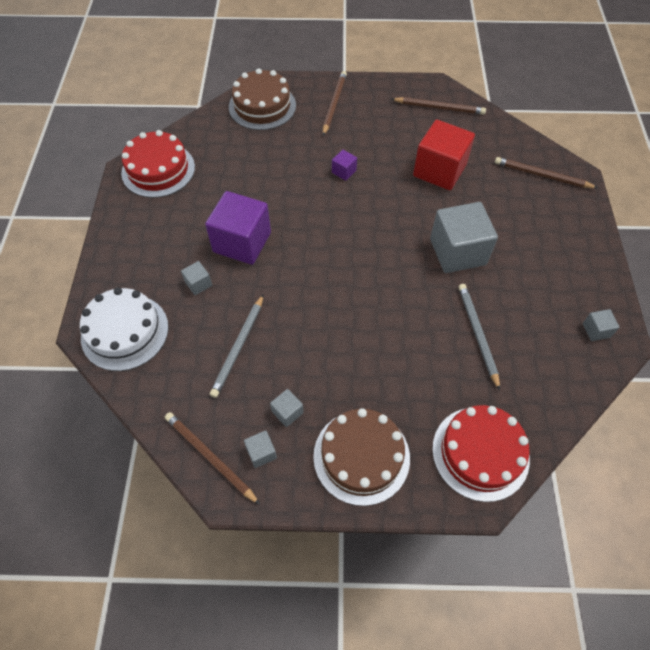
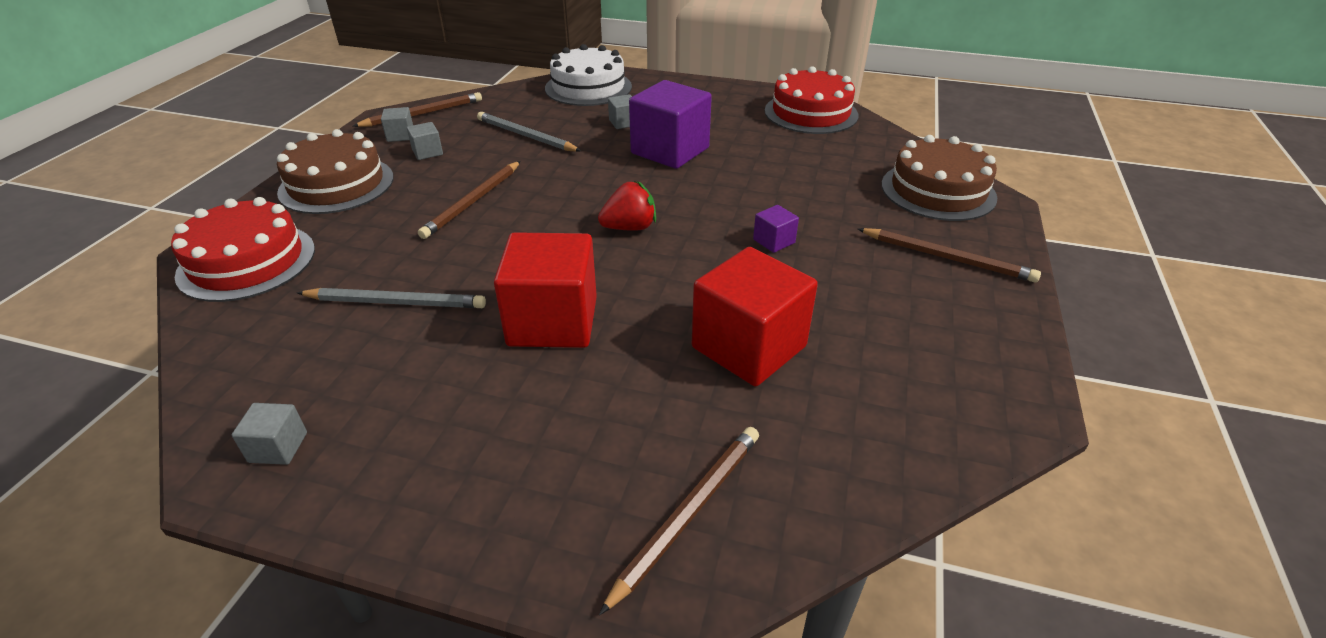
camera: 105 degrees right, 20 degrees down
brown pencil [392,97,486,115] -> brown pencil moved to [418,161,521,239]
grey cube [430,202,498,273] -> red cube [494,232,597,348]
none -> red strawberry [598,181,656,231]

